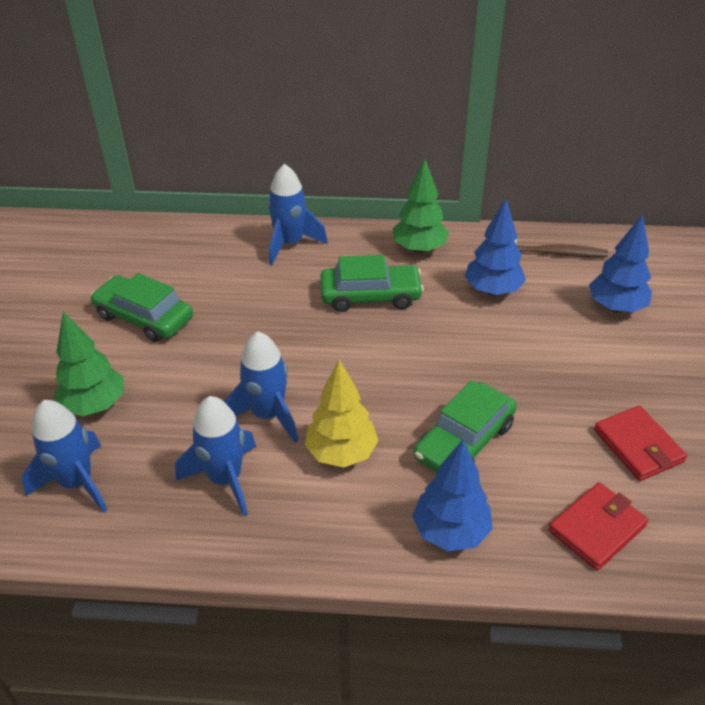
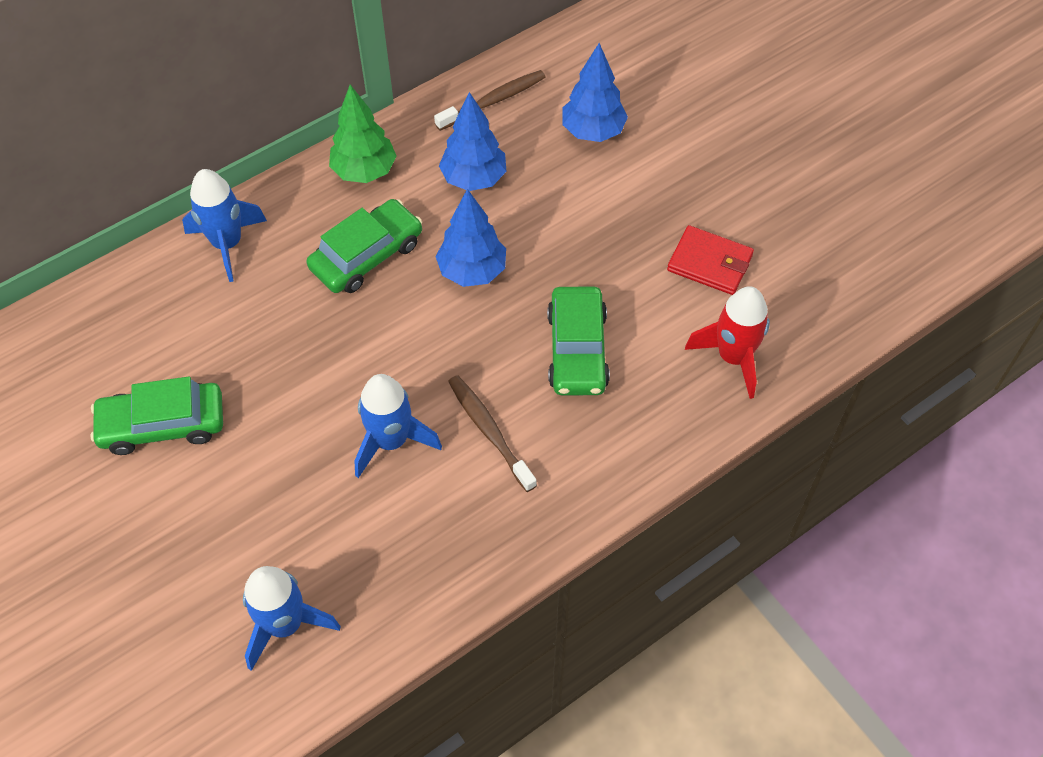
camera: 40 degrees left, 15 degrees up
green tree [54,311,124,416] -> none
blue rocket [175,396,256,516] -> none
yellow tree [305,360,379,468] -> brown toothbrush [448,375,537,492]
blue tree [412,440,492,551] -> blue tree moved to [435,189,506,287]
red wallet [548,482,648,571] -> red rocket [685,286,770,399]

